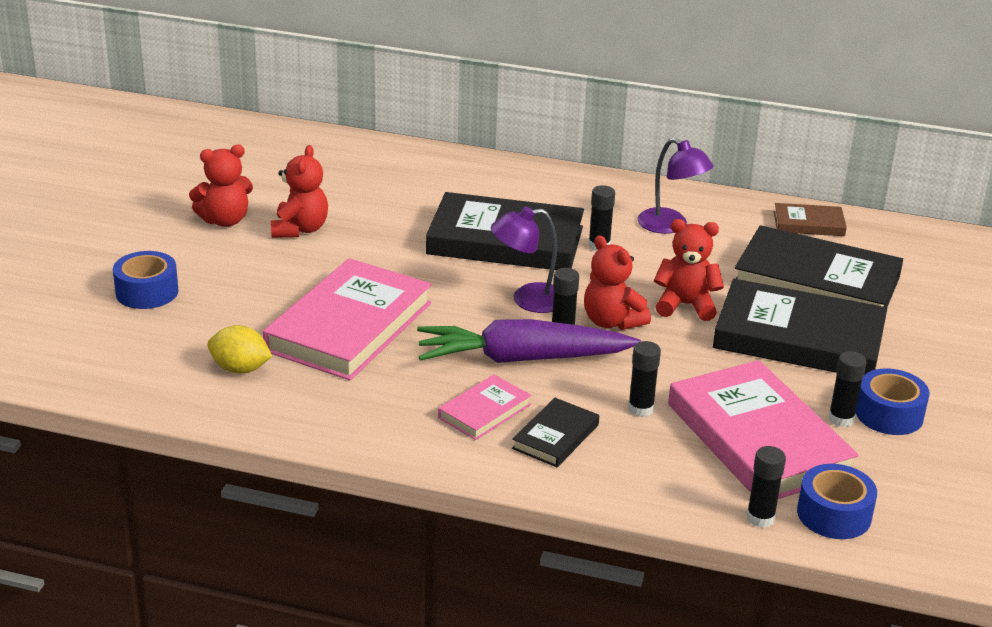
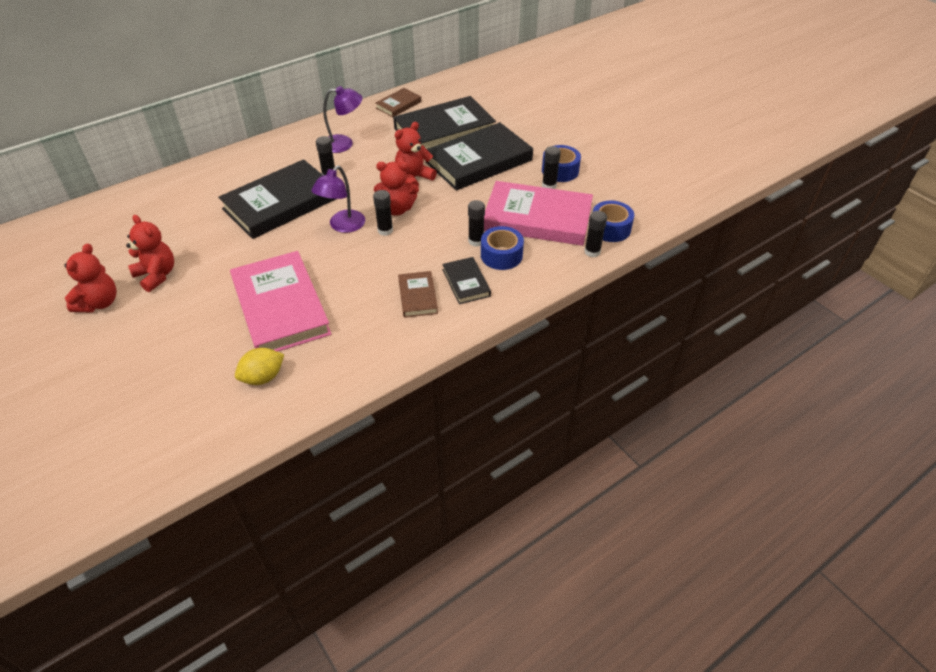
camera: 50 degrees left, 15 degrees up
blue tape [113,251,178,309] -> blue tape moved to [481,226,524,270]
purple carrot [417,319,641,363] -> none
pink book [438,374,531,440] -> brown book [398,271,438,318]

